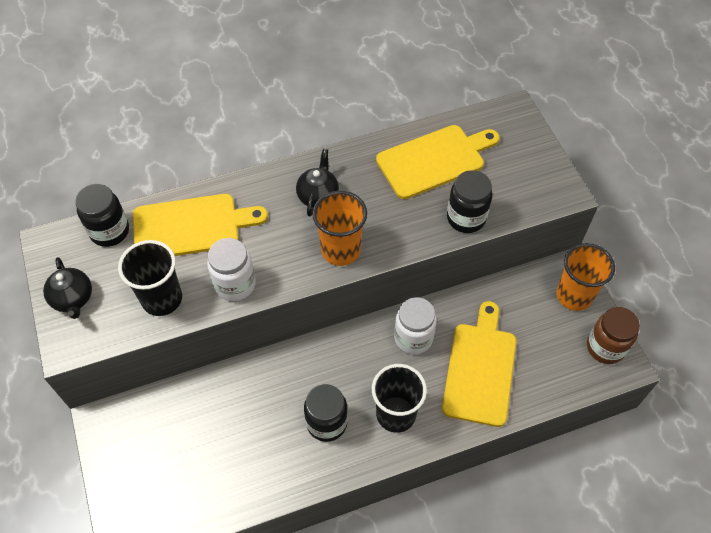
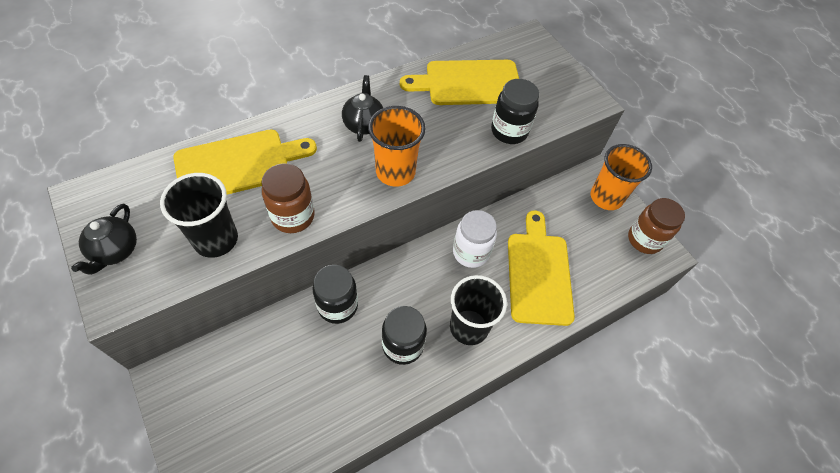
camera: 15 degrees left, 0 degrees up
black teapot [43,257,92,319] -> black teapot turned 45 degrees clockwise [71,204,137,275]
black jar [75,184,129,247] -> black jar moved to [313,265,358,324]
white jar [207,238,256,301] -> brown jar [261,164,315,233]
yellow cutting board [376,125,500,199] -> yellow cutting board turned 150 degrees counterclockwise [400,60,519,105]

